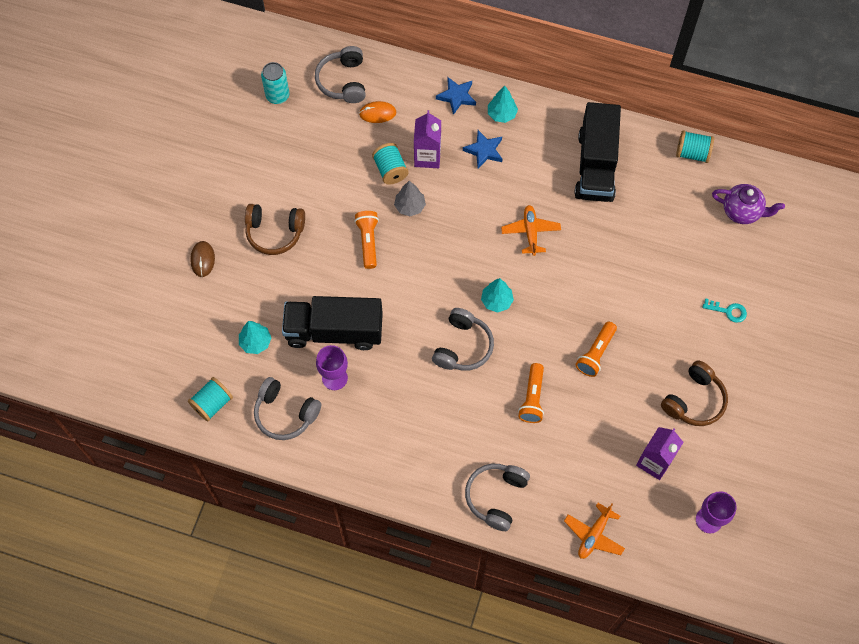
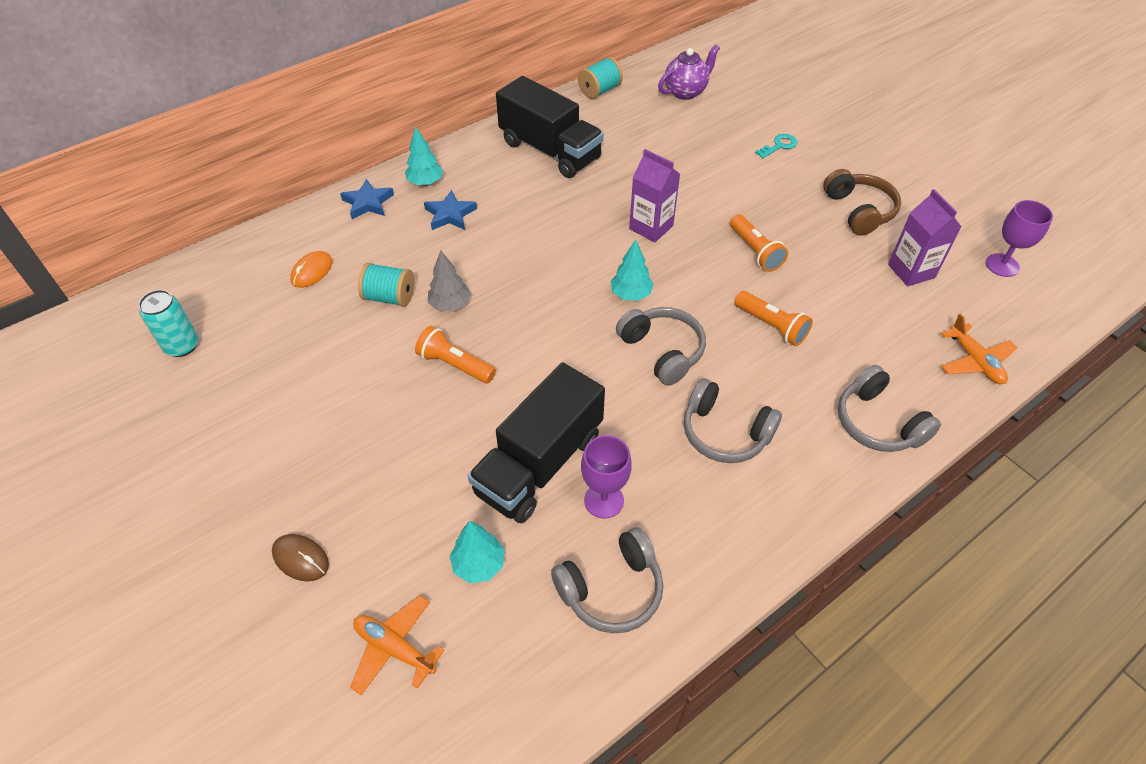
camera: 55 degrees left, 15 degrees down
turquoise spool [188,377,233,421] -> none
brown headphones [245,204,305,255] -> none
grey headphones [315,46,366,103] -> grey headphones moved to [684,378,782,463]
purple carton [414,110,441,168] -> purple carton moved to [629,149,680,242]
orange plane [501,205,561,256] -> orange plane moved to [350,595,444,695]

